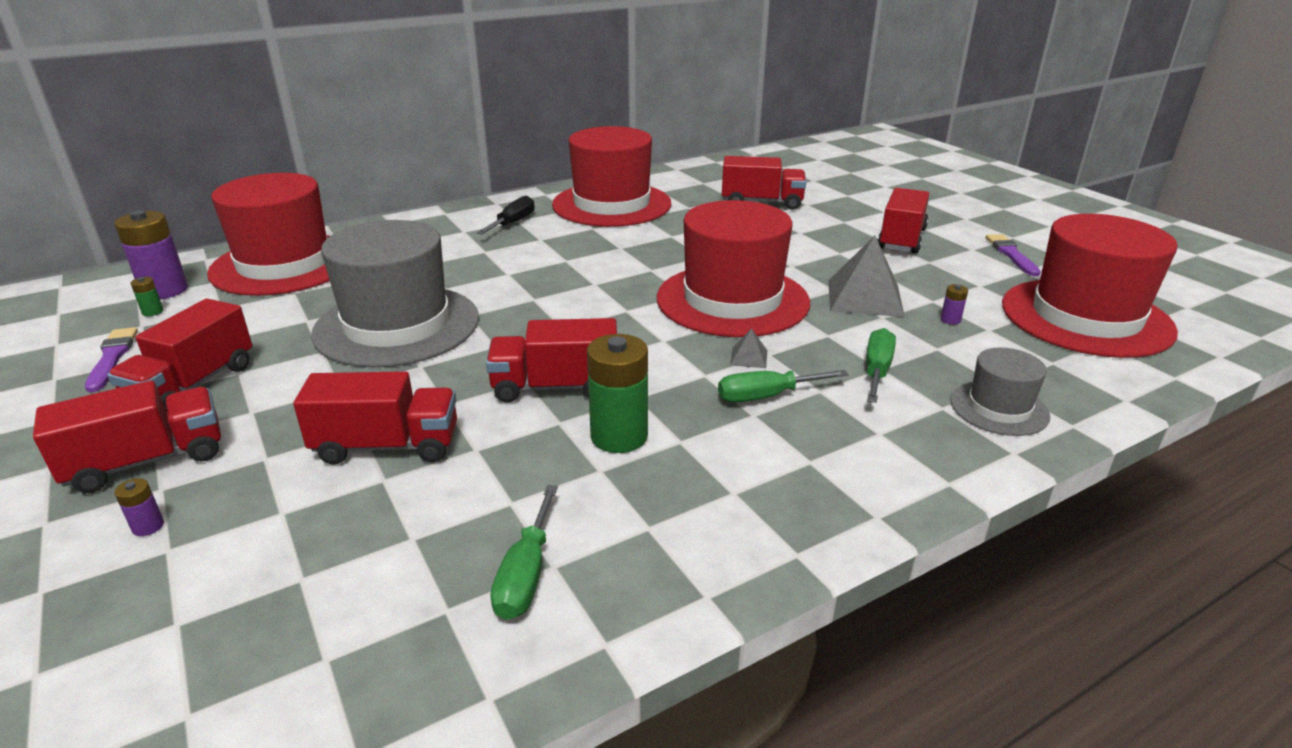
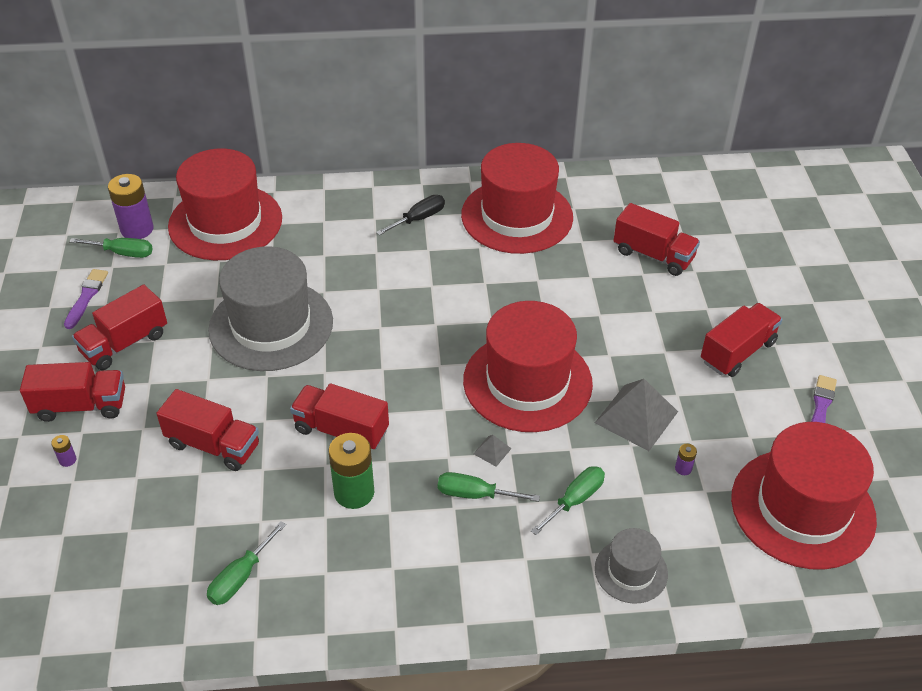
camera: 25 degrees right, 15 degrees up
green battery [130,277,164,316] -> green screwdriver [69,238,153,258]

